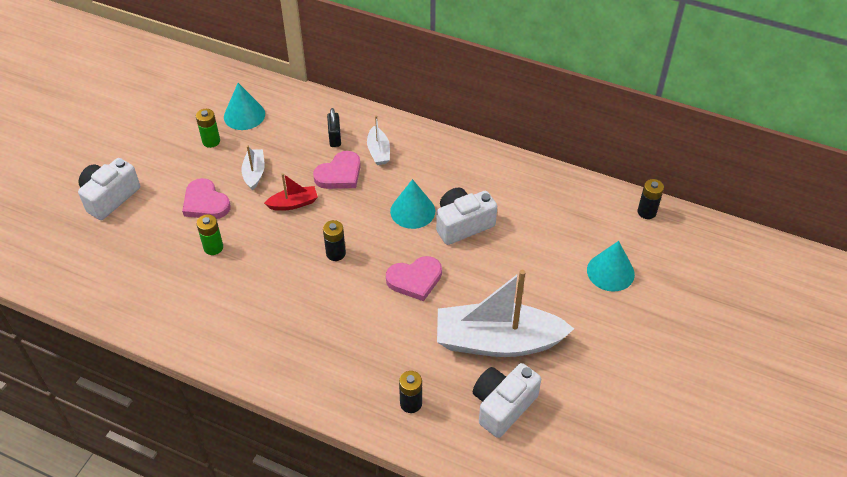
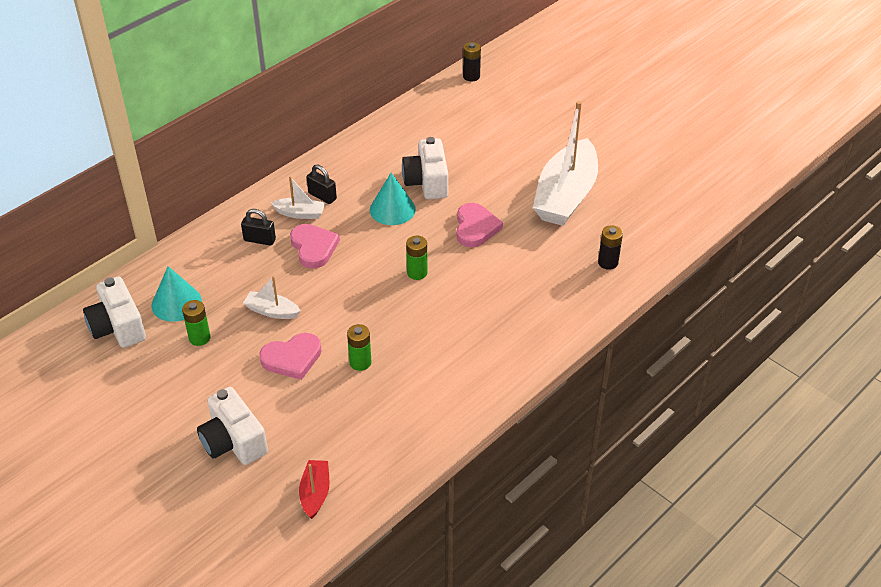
camera: 70 degrees left, 5 degrees down
red boat [264,173,318,211] -> red boat moved to [299,460,330,519]
black battery [323,220,346,261] -> green battery [406,236,428,280]
white camera [473,363,541,438] -> white camera moved to [83,276,146,348]
turquoise cone [587,241,635,292] -> none
none -> black padlock [307,165,337,204]

